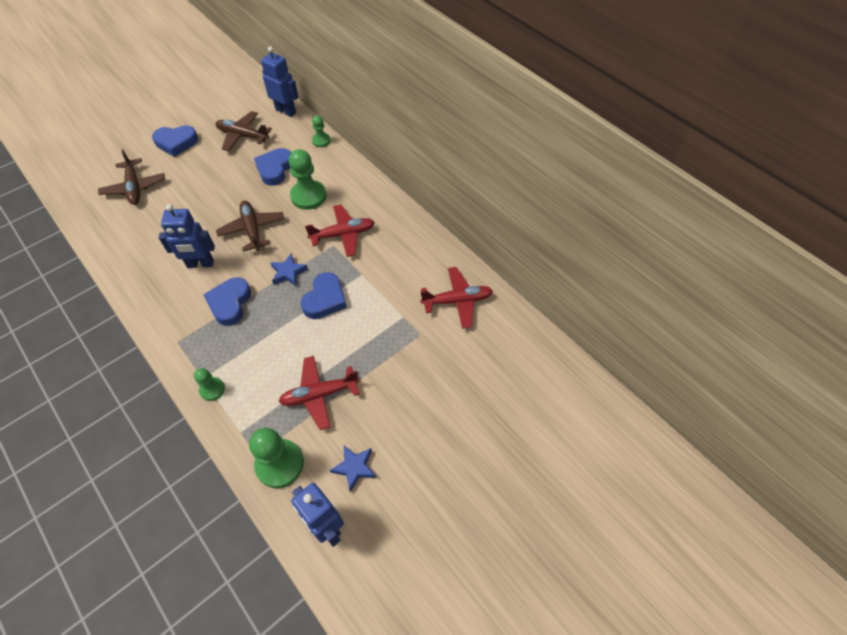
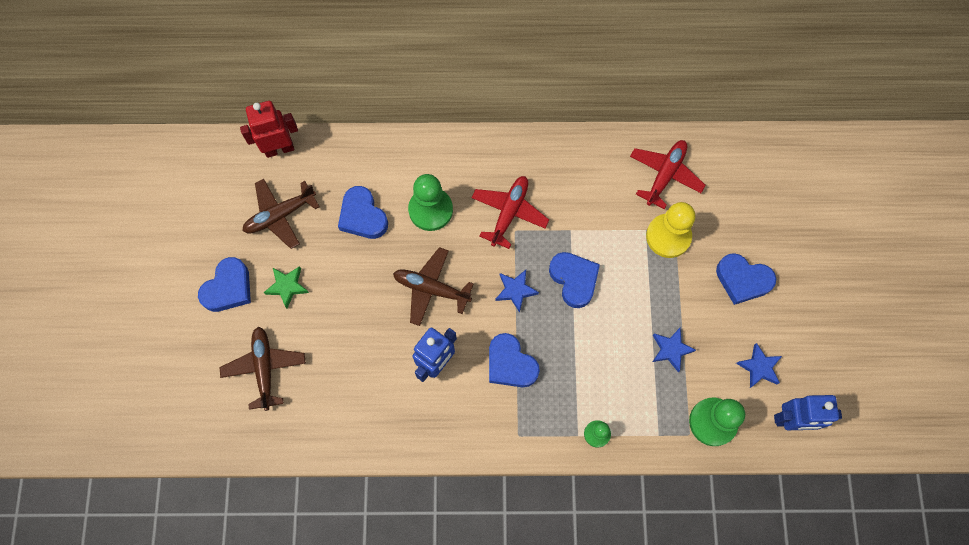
camera: 50 degrees left, 15 degrees up
brown plane [98,149,165,205] -> brown plane turned 120 degrees counterclockwise [219,327,306,411]
blue robot [261,46,299,117] -> red robot [240,101,298,158]
red plane [278,356,359,430] -> blue star [652,328,696,372]
green pawn [312,115,331,147] -> none
none -> green star [264,266,309,308]
none -> yellow pawn [646,202,695,258]
none -> blue heart [716,253,776,305]

